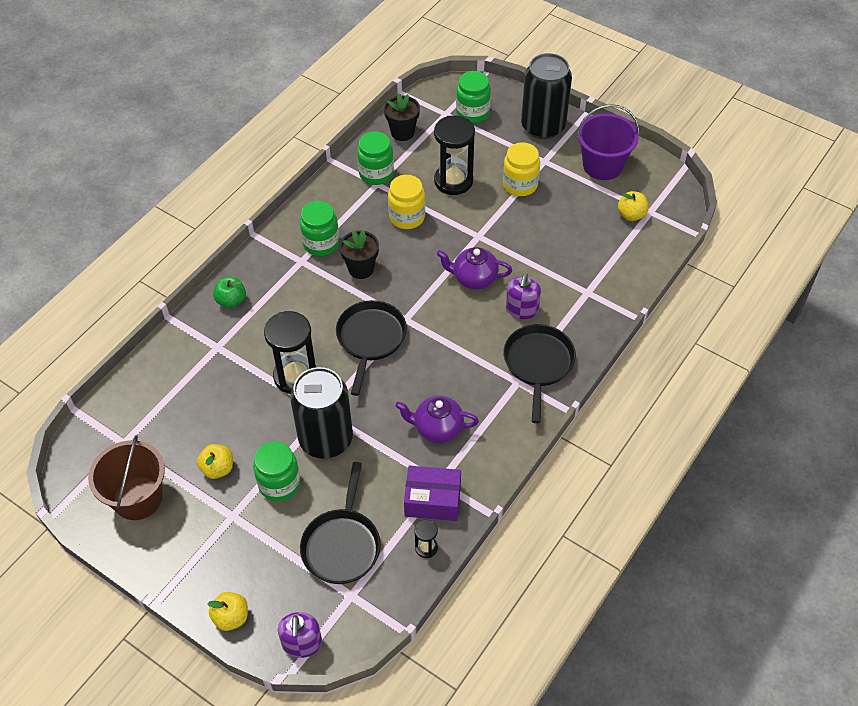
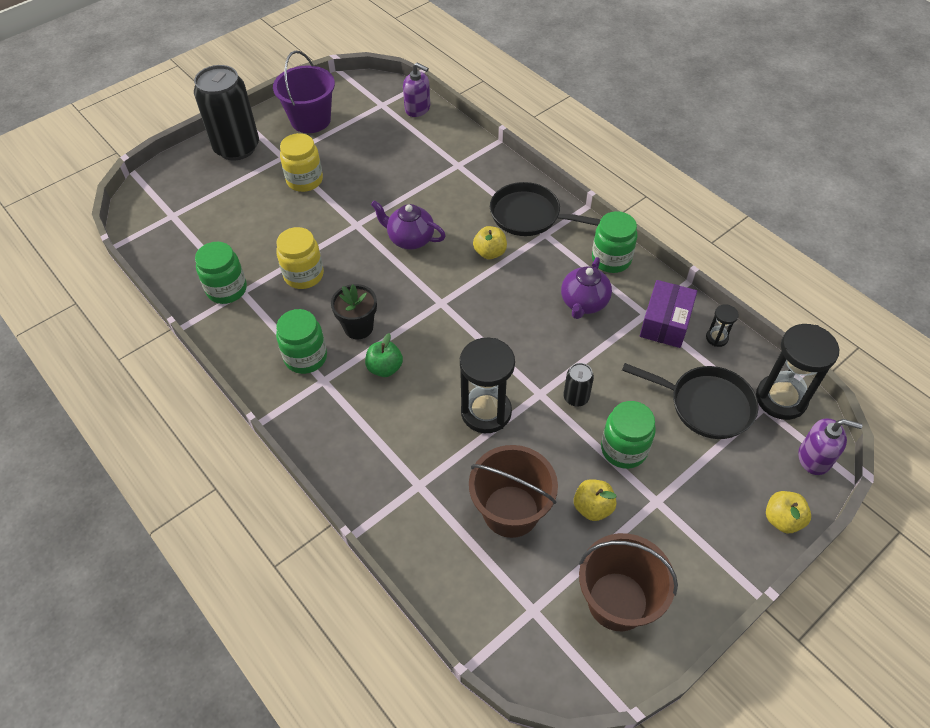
camera: 75 degrees left, 0 degrees up
green apple [213,277,246,308] -> green apple moved to [365,333,403,377]
black can [290,367,353,459] -> black can [563,363,594,406], size x0.44
black pan [336,300,407,396] -> none
black flower pot [384,93,420,141] -> none
black hourglass [434,116,475,195] -> black hourglass moved to [756,324,839,420]
purple teapot [437,247,512,290] -> purple teapot turned 90 degrees clockwise [371,200,446,250]
green jar [456,71,491,123] -> green jar moved to [592,211,637,273]
purple soap dispenser [506,273,541,319] -> purple soap dispenser moved to [403,63,430,117]
yellow apple [618,191,649,221] -> yellow apple moved to [473,226,507,259]
none -> brown bucket [469,445,558,538]

